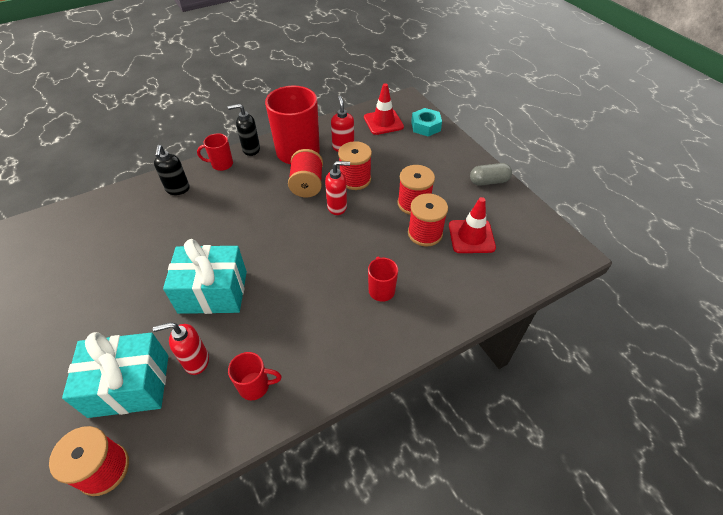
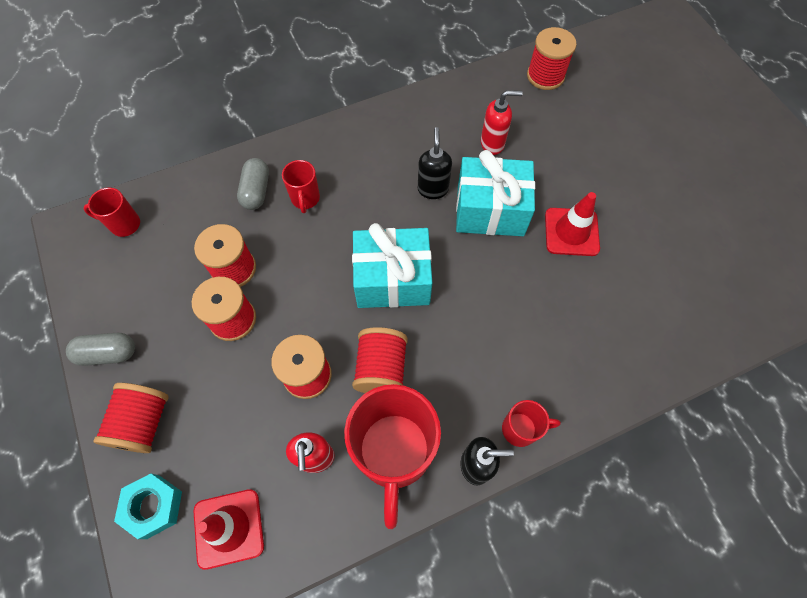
camera: 175 degrees left, 15 degrees up
turquoise gift [62,332,168,418] -> turquoise gift moved to [352,223,432,308]
black soap dispenser [154,145,190,195] -> black soap dispenser moved to [418,127,452,199]
red mug [228,352,281,400] -> red mug moved to [83,188,140,237]
red soap dispenser [325,161,350,215] -> none
red traffic cone [449,197,496,253] -> red traffic cone moved to [545,192,600,256]
none -> red spool [94,383,169,453]
none -> grey capsule [237,158,269,210]

